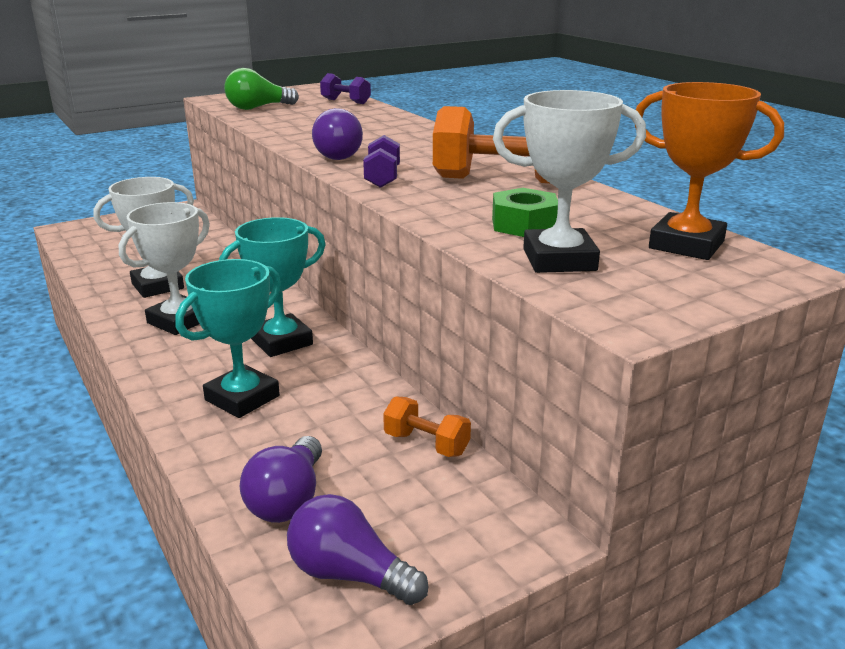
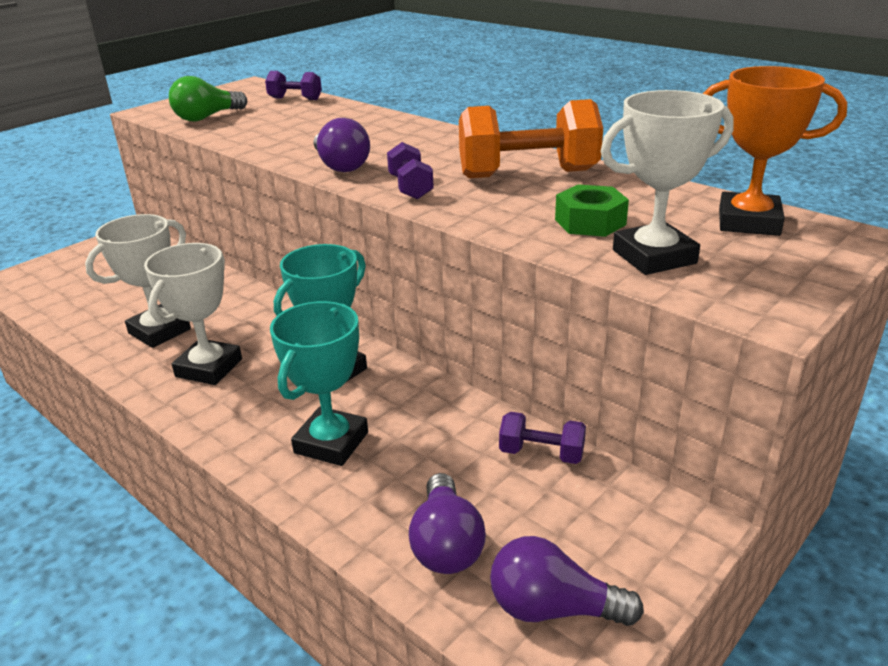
camera: 15 degrees left, 5 degrees up
orange dumbbell [383,396,471,457] -> purple dumbbell [499,412,586,464]

